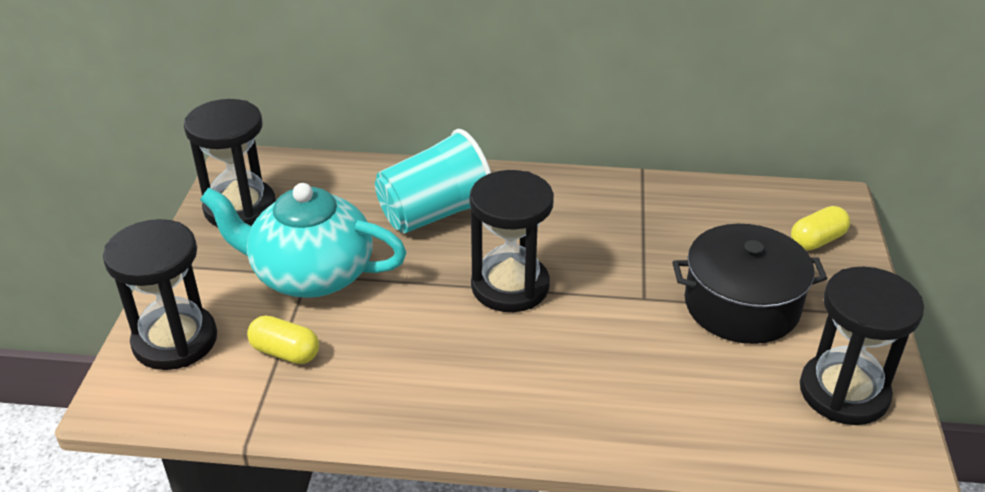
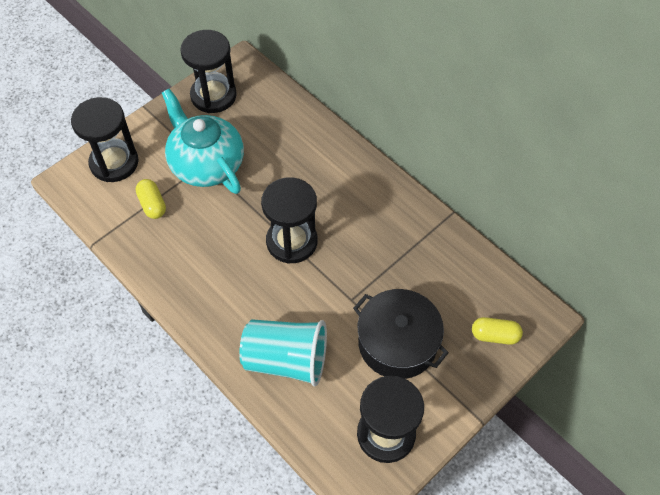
camera: 40 degrees right, 20 degrees up
turquoise cup [375,129,491,233] -> turquoise cup moved to [239,319,327,386]

